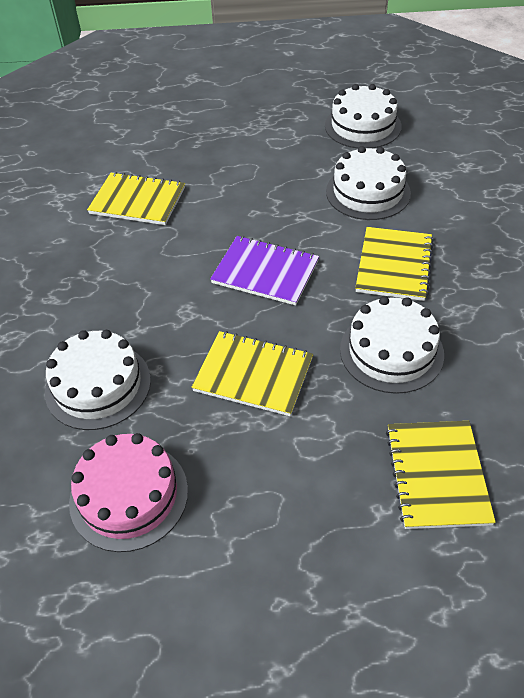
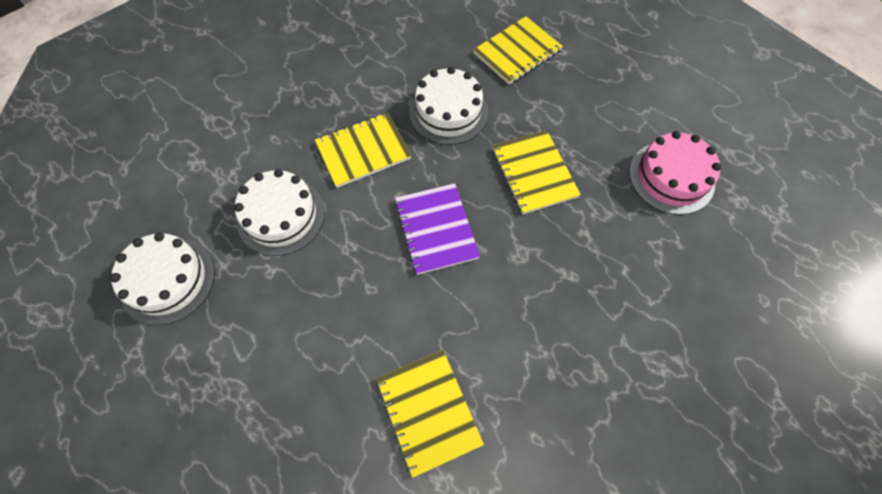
camera: 130 degrees left, 15 degrees up
white cake [45,330,151,430] -> none

